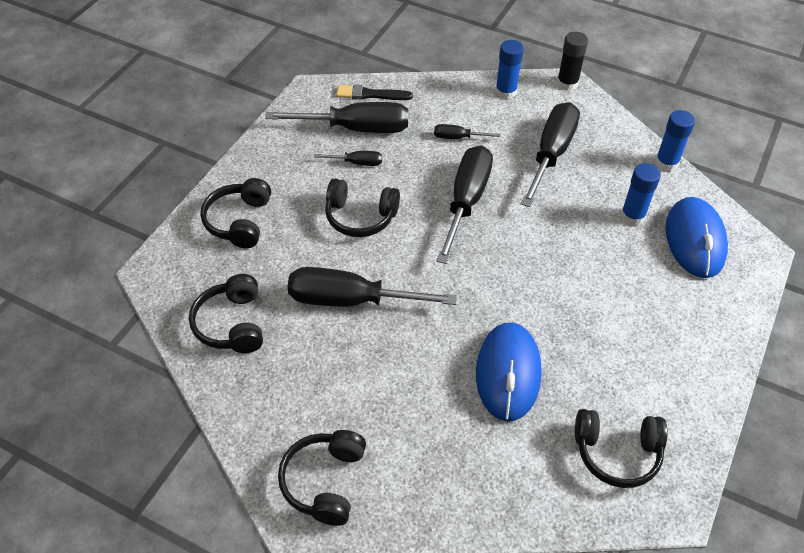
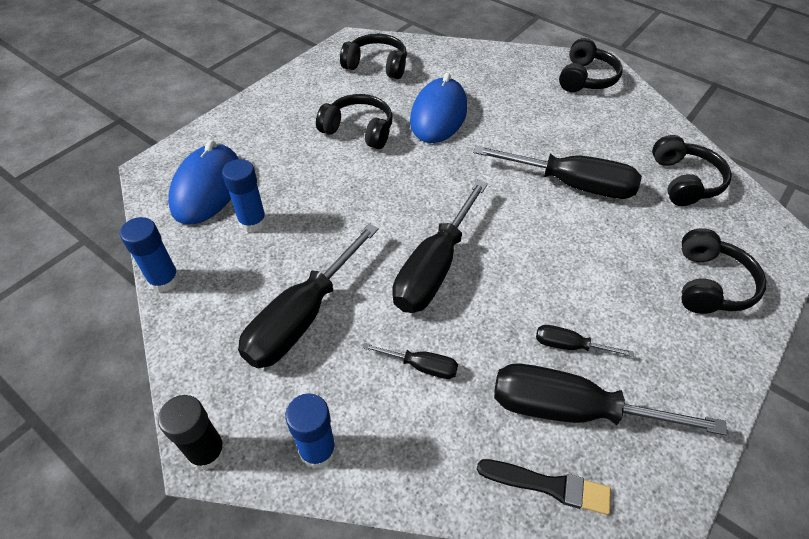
camera: 170 degrees left, 0 degrees up
black headphones [325,178,400,237] -> black headphones moved to [316,94,392,149]

